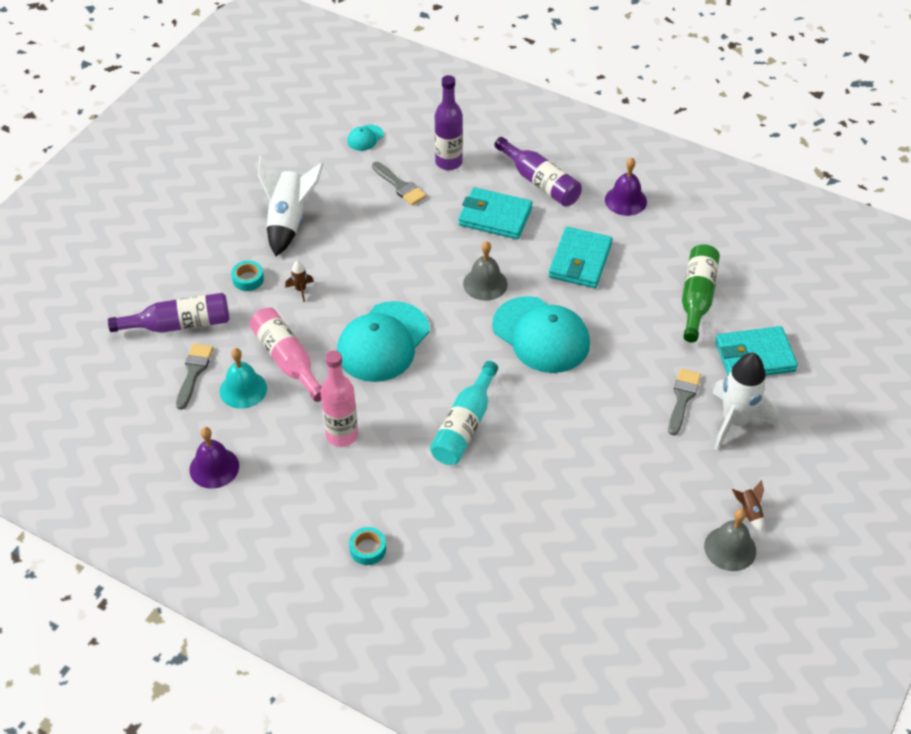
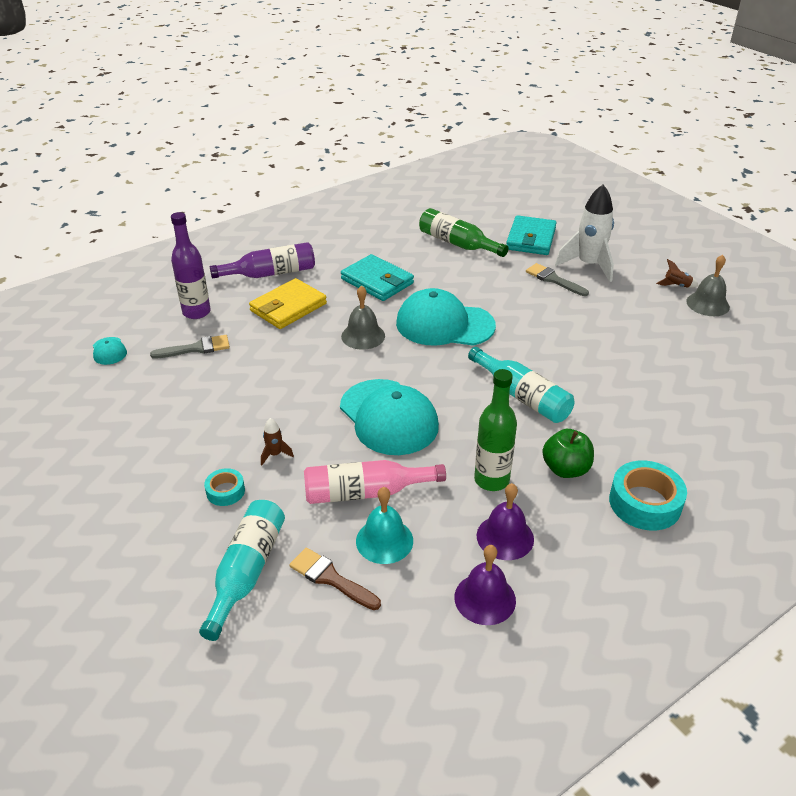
camera: 65 degrees left, 10 degrees down
purple bottle [108,293,229,333] -> turquoise bottle [199,500,285,641]
grey brush [176,344,213,410] -> brown brush [290,548,381,610]
white rocket [258,155,324,256] -> none
pink bottle [321,350,358,447] -> green bottle [474,369,517,491]
turquoise tape [349,527,386,565] -> turquoise tape [609,460,687,531], size x1.82
turquoise wallet [458,187,533,239] -> yellow wallet [249,278,327,329]
turquoise cap [492,296,590,373] -> turquoise cap turned 150 degrees counterclockwise [396,288,496,346]
purple bell [605,157,647,216] -> purple bell moved to [477,483,534,560]
none -> green apple [542,429,594,478]

